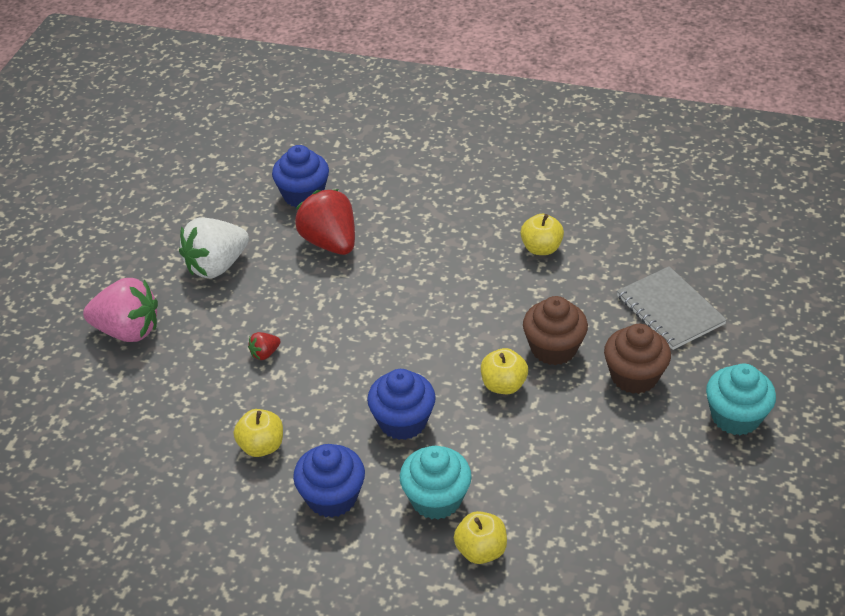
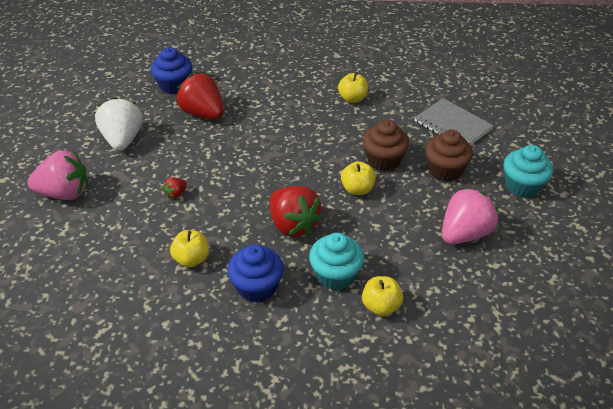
camera: 15 degrees left, 0 degrees up
white strawberry [179,218,249,279] -> white strawberry turned 135 degrees clockwise [95,97,142,151]
blue cupcake [367,369,436,440] -> red strawberry [270,186,323,237]
none -> pink strawberry [442,187,498,244]

